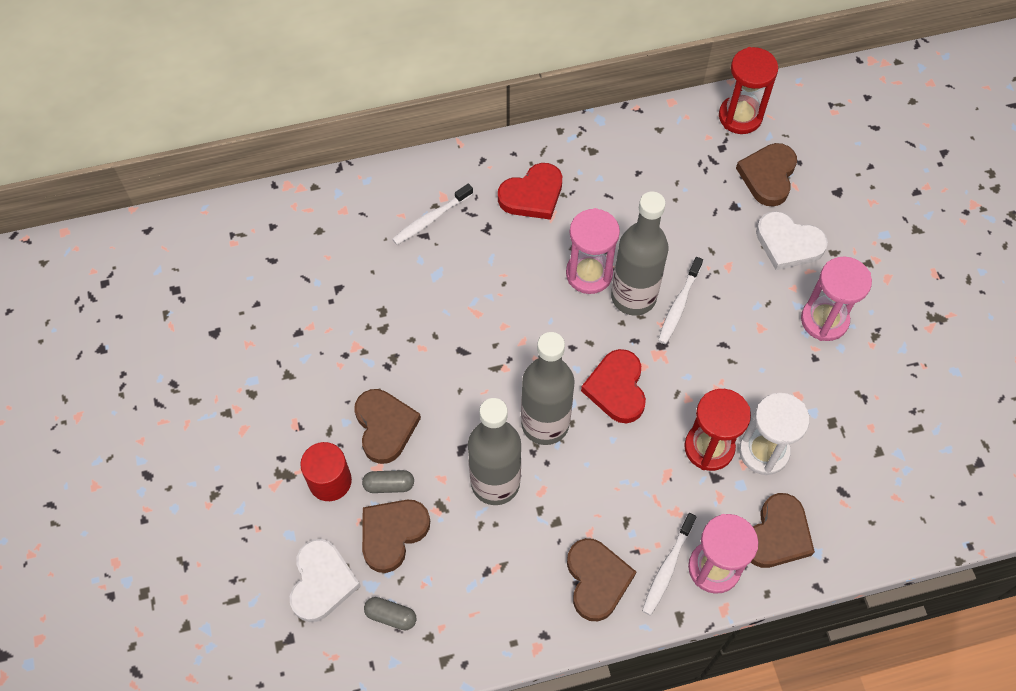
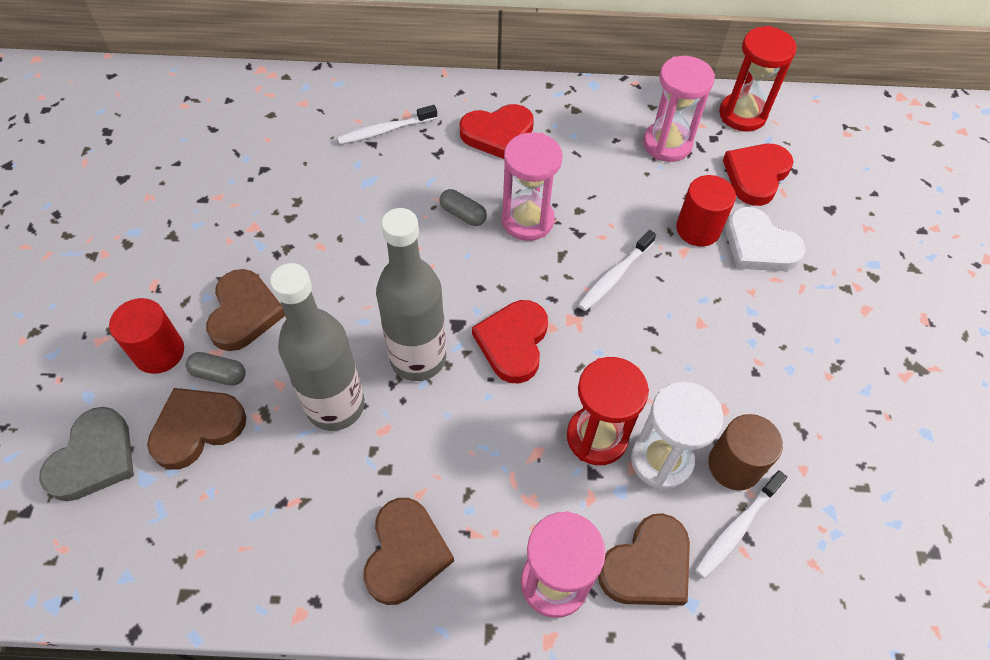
camera: 15 degrees right, 5 degrees down
white heart [290,539,361,622] -> grey heart [39,407,134,501]
grey capsule [364,597,417,630] -> grey capsule moved to [440,189,487,226]
grey bottle [611,191,669,316] -> none
white toothbrush [642,513,697,616] -> white toothbrush moved to [695,470,787,579]
brown heart [736,143,797,207] -> red heart [723,144,794,206]
pink hourglass [801,256,872,341] -> pink hourglass moved to [643,56,715,162]
none -> red cylinder [676,175,736,247]
none -> brown cylinder [708,414,783,490]

